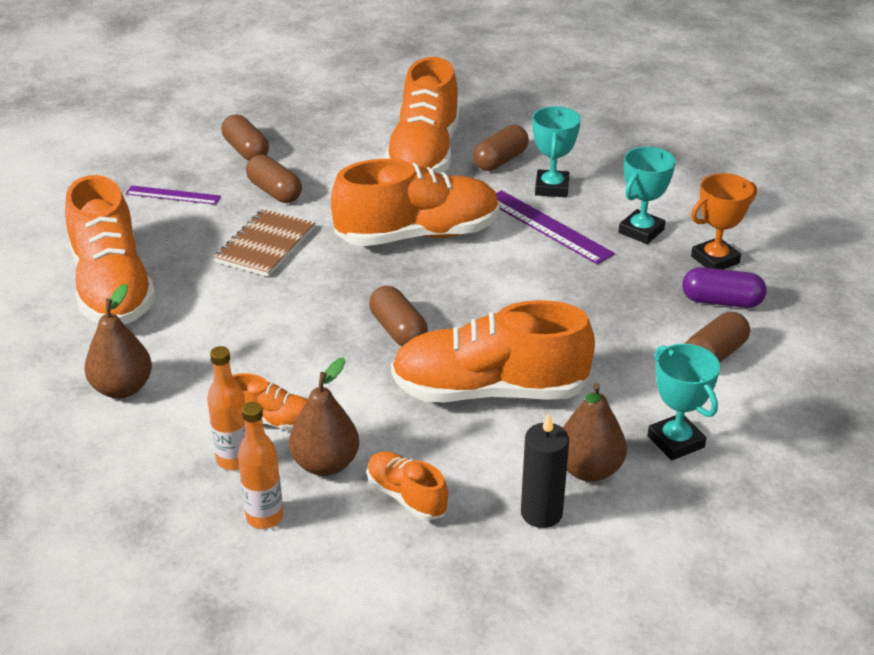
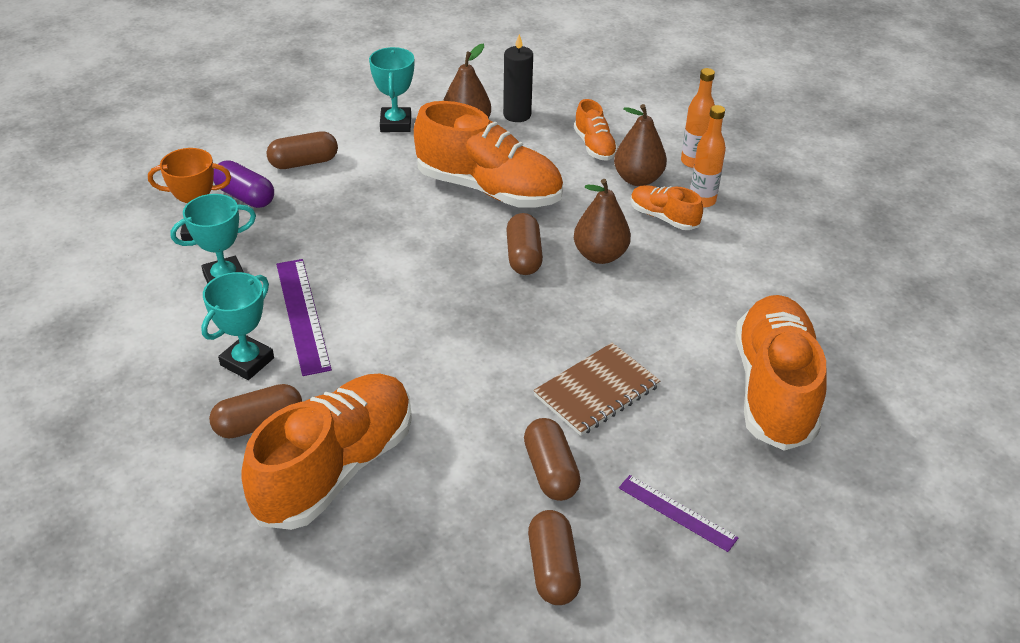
camera: 155 degrees left, 5 degrees up
brown pear [84,284,152,398] -> brown pear moved to [574,179,631,264]
orange shoe [331,159,500,246] -> none

